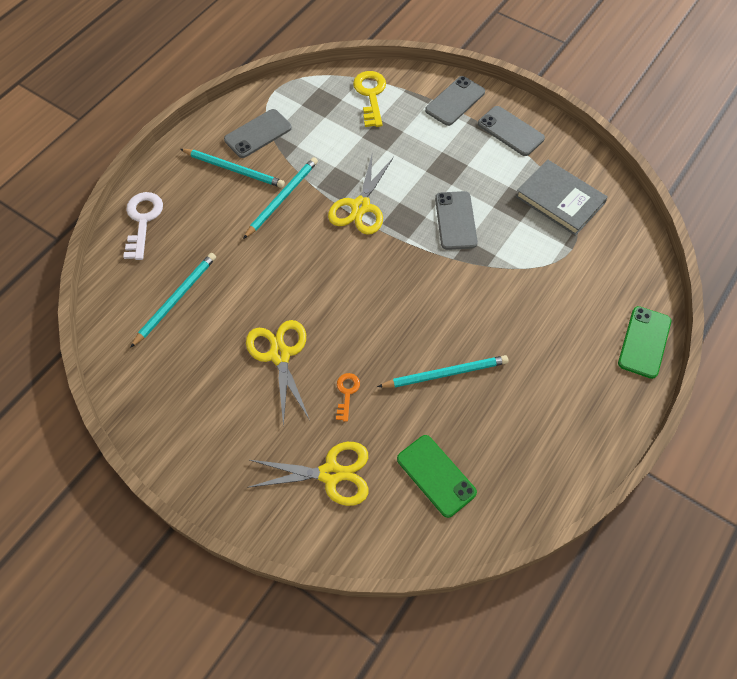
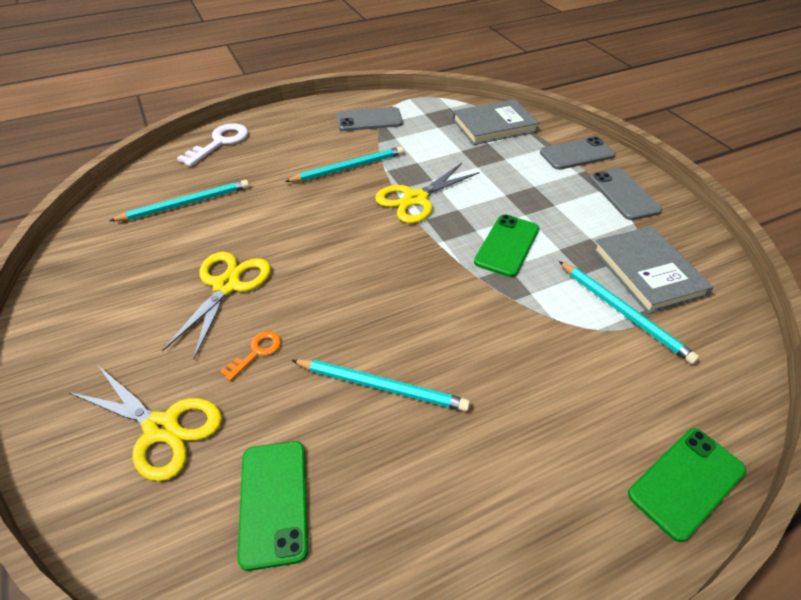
camera: 30 degrees right, 15 degrees down
turquoise pencil [180,149,285,188] -> turquoise pencil moved to [559,261,699,364]
yellow key [353,71,386,127] -> grey book [453,99,539,145]
grey phone [435,191,478,250] -> green phone [474,214,539,277]

